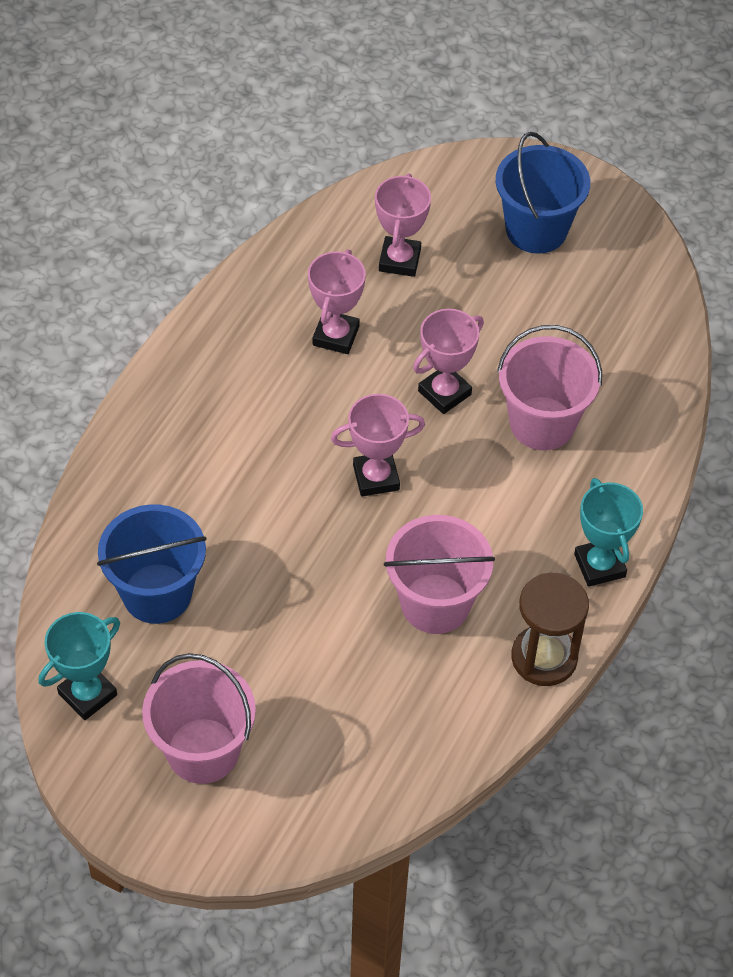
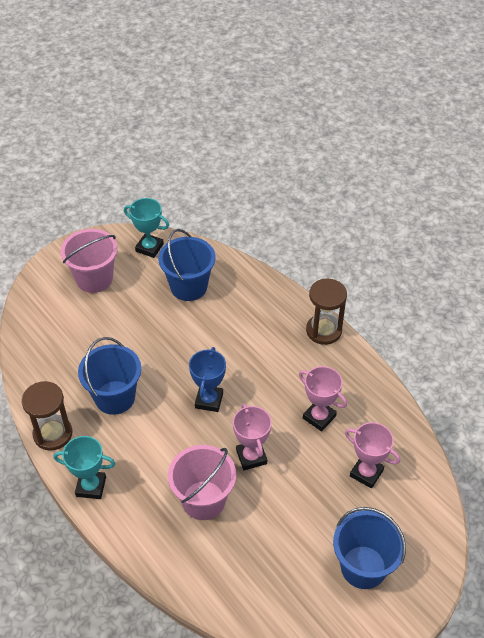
camera: 115 degrees right, 5 degrees down
turquoise trophy [39,612,120,720] -> turquoise trophy turned 45 degrees counterclockwise [124,198,169,258]
pink trophy [331,394,425,496] -> blue trophy [189,347,226,412]
pink bucket [384,515,495,634] -> blue bucket [78,337,141,415]
none -> brown hourglass [306,278,347,345]

